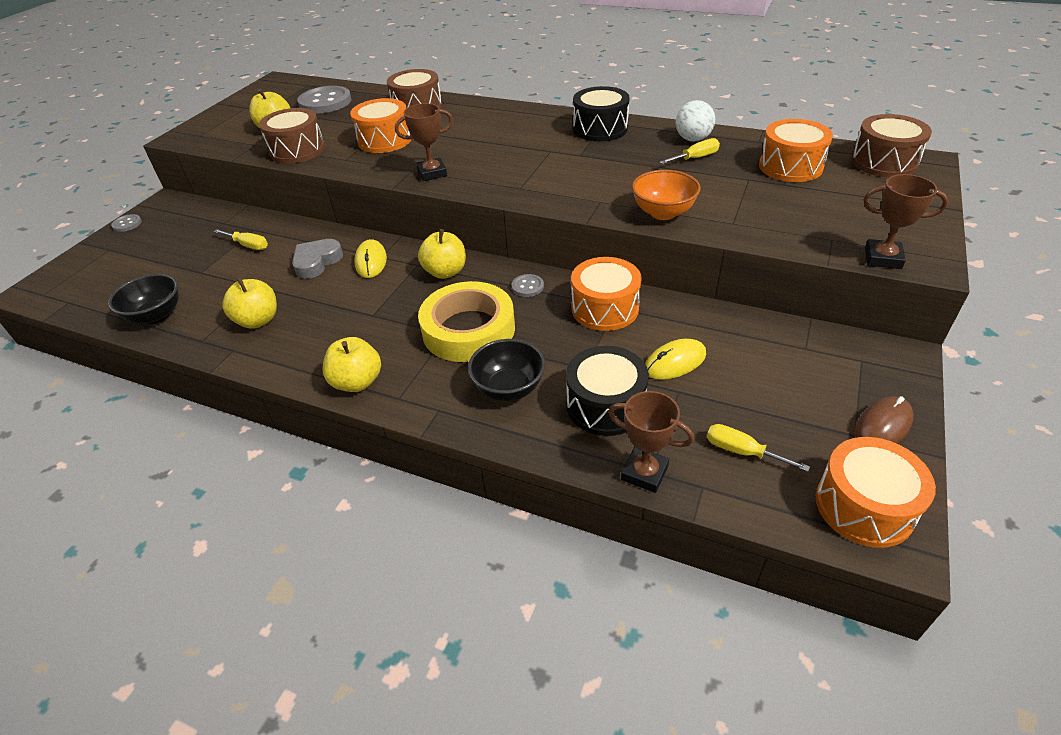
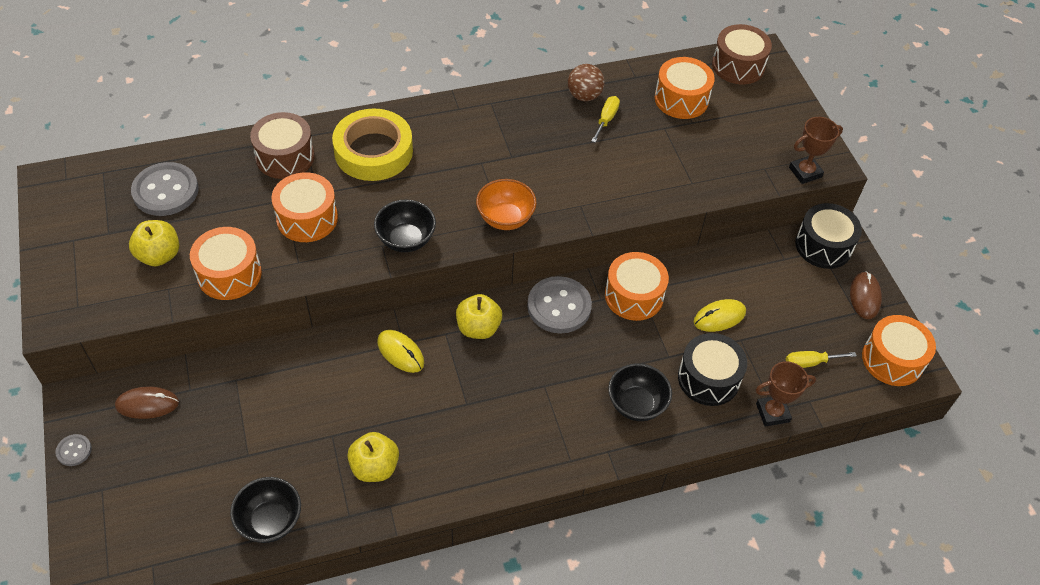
camera: 45 degrees left, 10 degrees up
yellow screwdriver [213,229,268,250] -> none
brown drum [259,108,325,163] -> orange drum [190,227,262,300]
grey heart [292,239,343,279] -> none
yellow apple [323,337,381,392] -> none
brown trophy [395,103,453,181] -> black bowl [374,199,436,252]
yellow tape [418,281,515,362] -> yellow tape moved to [332,108,413,181]
grey button [511,274,544,297] -> grey button [527,276,592,333], size x2.13
black drum [573,86,630,142] -> black drum moved to [795,203,862,269]
orange bowl [632,170,701,220] -> orange bowl moved to [476,179,537,230]
yellow mouse [645,339,706,380] -> yellow mouse turned 45 degrees clockwise [694,299,746,332]
white ball [676,100,715,142] -> brown ball [568,64,605,101]
none -> brown mouse [115,386,179,419]

